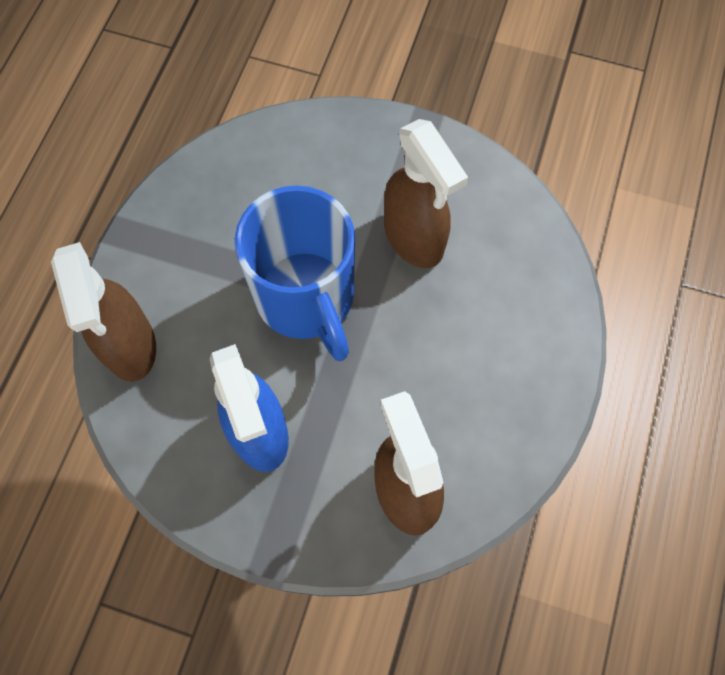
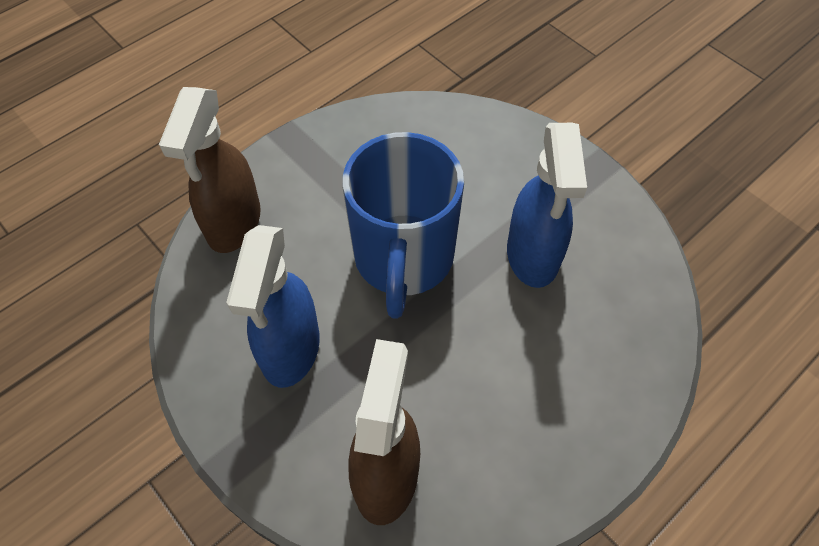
camera: 30 degrees right, 10 degrees down
brown spray bottle [384,119,468,268] -> blue spray bottle [507,123,587,288]

